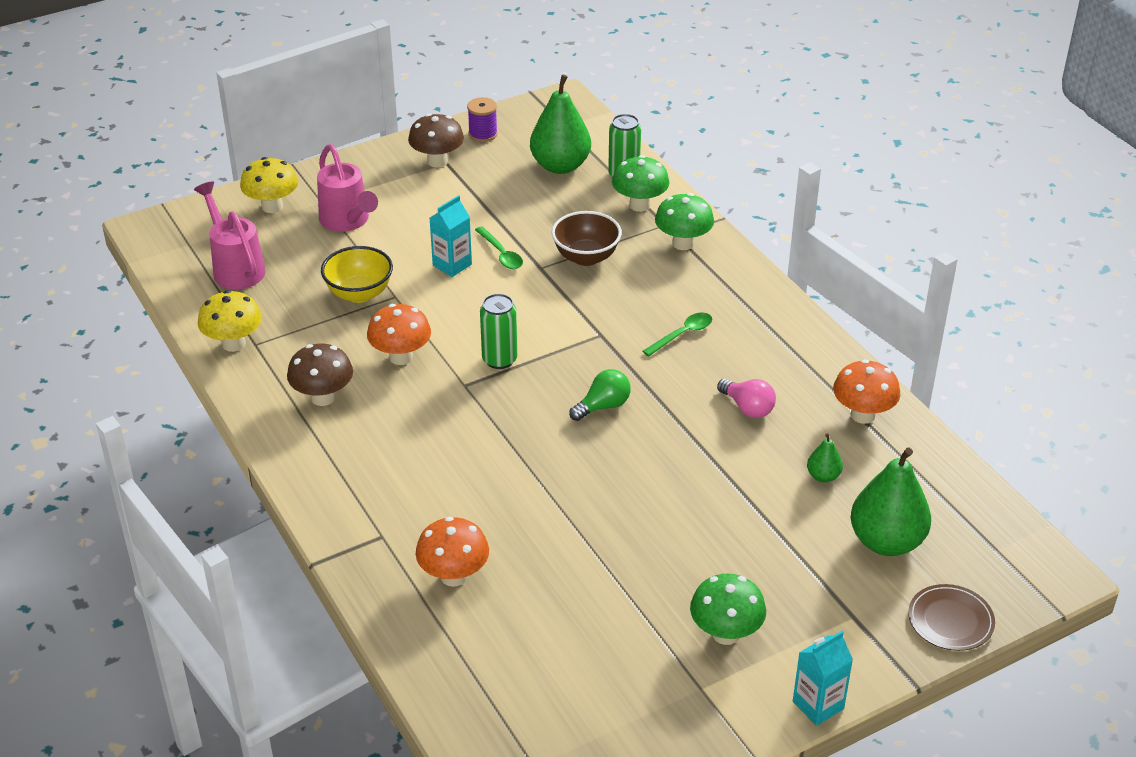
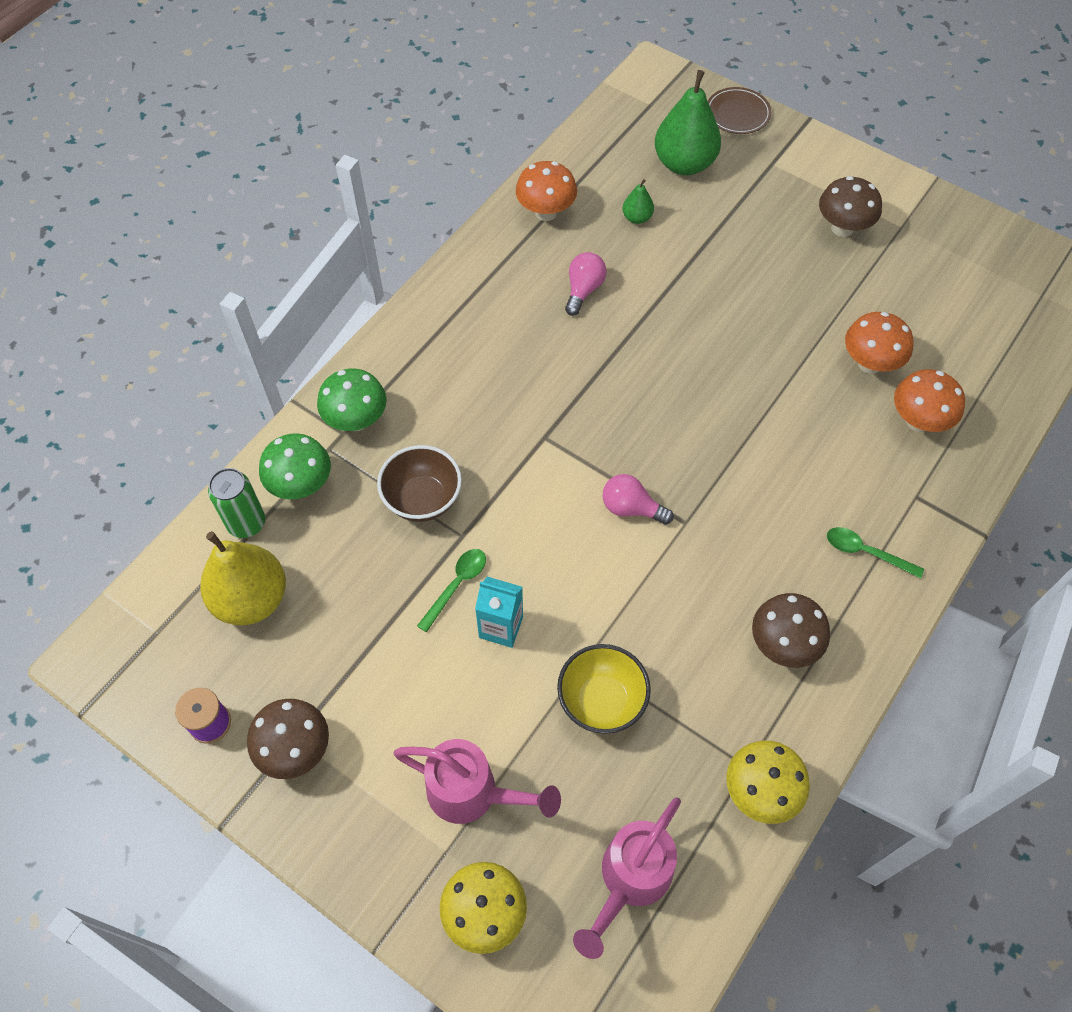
camera: 115 degrees left, 20 degrees up
pink watering can [317,144,378,232] -> pink watering can turned 75 degrees clockwise [393,739,561,824]
orange mushroom [367,304,431,365] -> orange mushroom moved to [845,312,913,374]
green can [480,293,518,369] -> pink light bulb [602,474,674,525]
green pear [530,74,591,174] -> yellow pear [200,531,286,625]
green light bulb [569,369,631,421] -> none
green spoon [643,313,712,356] -> green spoon moved to [827,527,924,579]
green mushroom [690,573,766,645] -> brown mushroom [819,176,882,237]
turquoise carton [793,631,853,726] -> none

